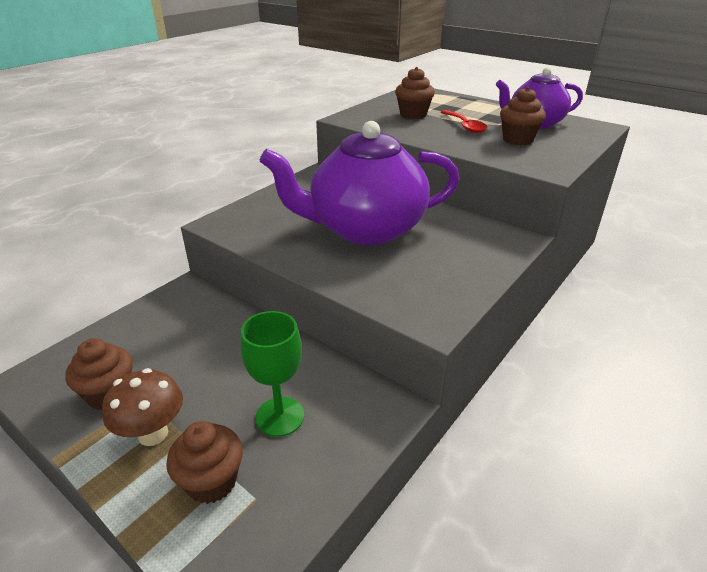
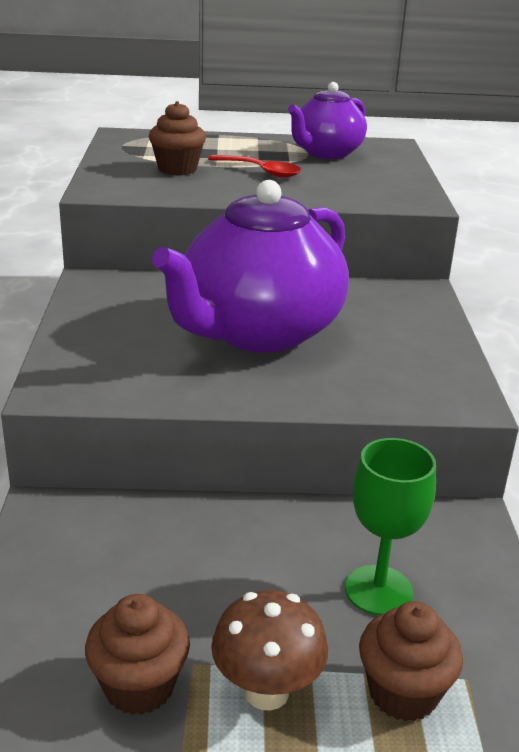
camera: 40 degrees left, 5 degrees down
brown cupcake [500,87,546,145] -> none

